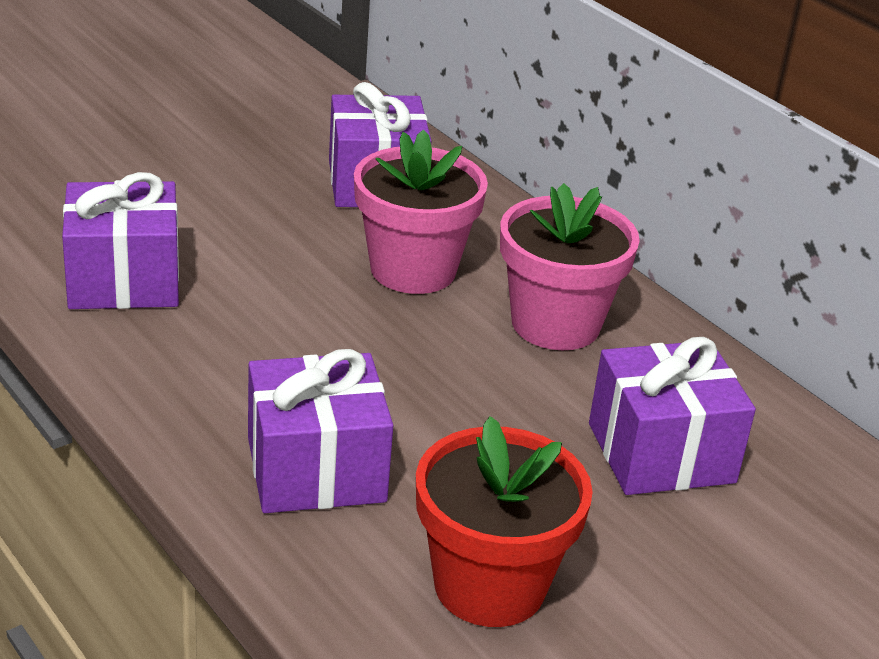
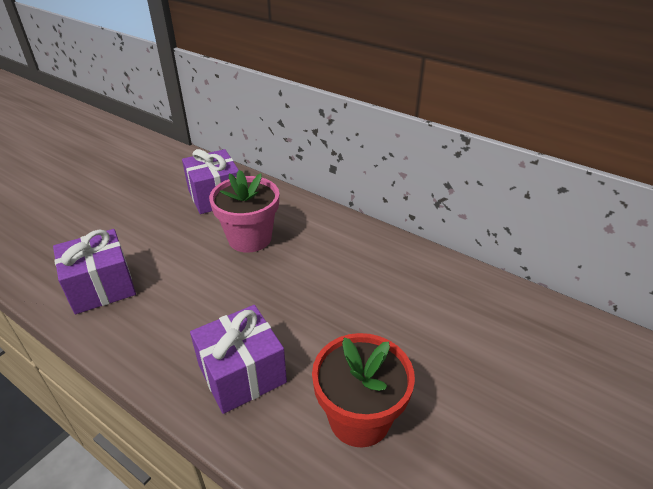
camera: 15 degrees left, 5 degrees up
pink flower pot [500,183,640,350] -> none
purple gift [589,337,756,495] -> none

